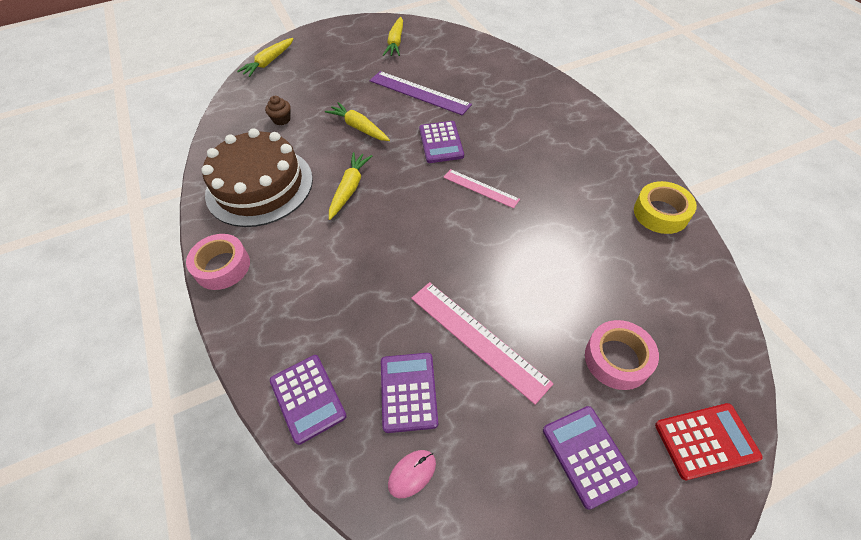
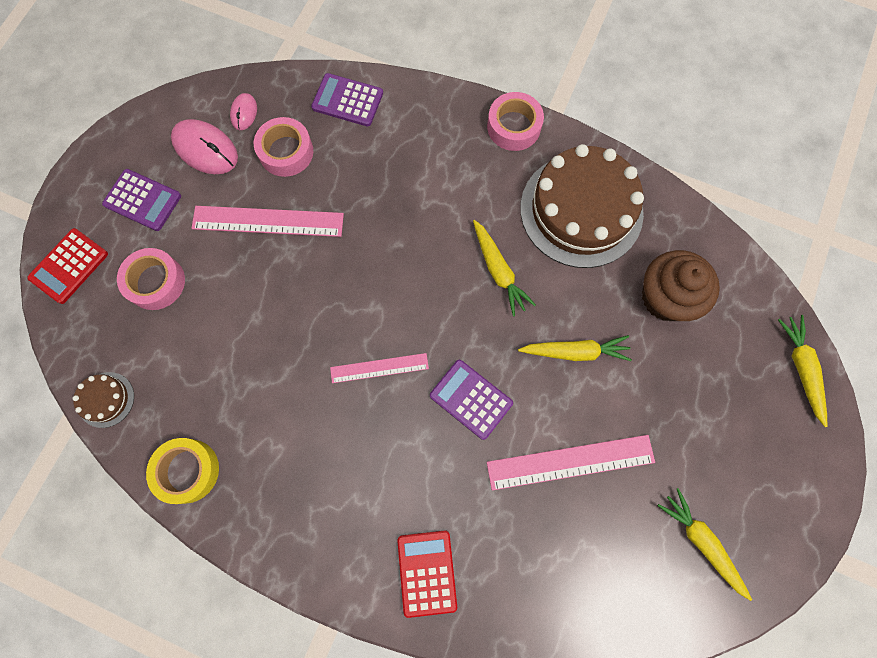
camera: 135 degrees right, 20 degrees up
brown cupcake [265,96,291,125] -> brown cupcake [642,250,720,321], size x2.12
purple ruler [369,71,472,115] -> pink ruler [487,435,655,490]
purple calculator [381,353,438,433] -> pink tape [254,117,313,177]
none -> brown cake [73,372,134,428]
none -> pink mouse [171,119,238,174]
none -> red calculator [397,530,457,618]

